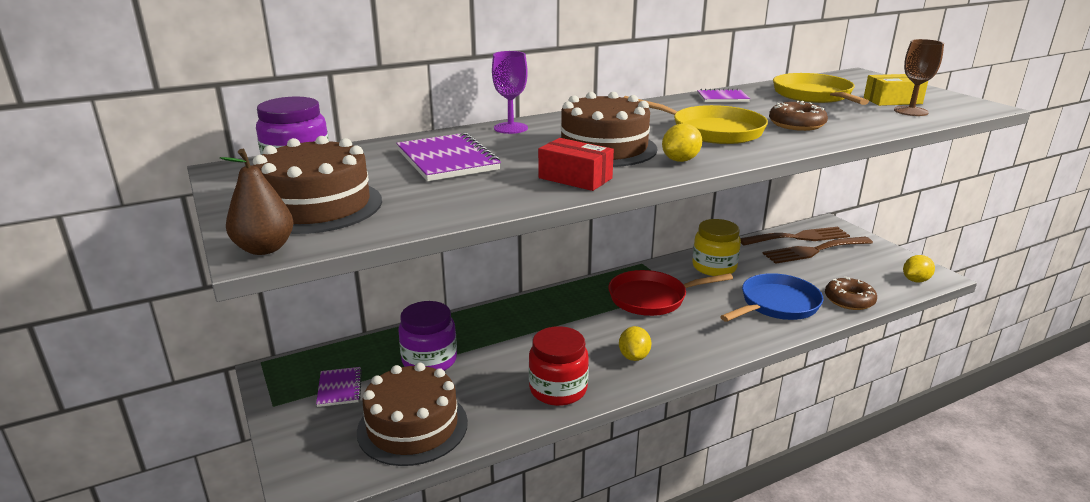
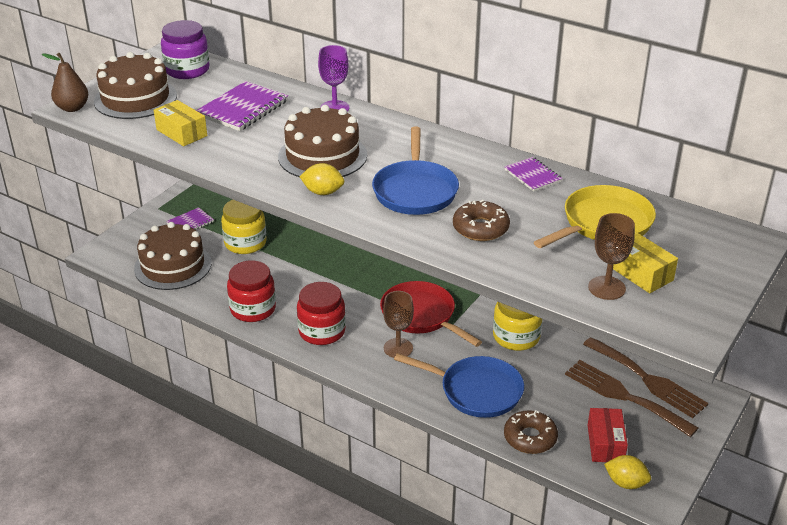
camera: 60 degrees right, 10 degrees up
purple jar [398,301,457,371] -> yellow jar [221,200,267,254]
red box [538,138,614,191] -> red box moved to [588,408,628,462]
yellow lemon [619,326,652,361] -> red jar [297,282,346,345]
yellow pan [623,96,768,144] -> blue pan [372,126,459,215]
none -> yellow box [154,100,207,146]
none -> brown goblet [383,291,414,358]

